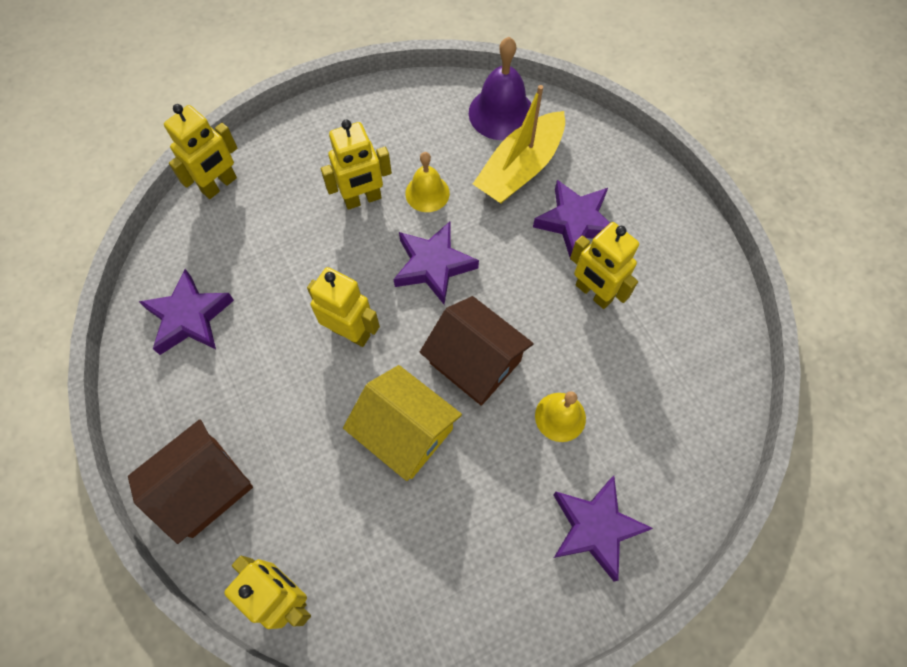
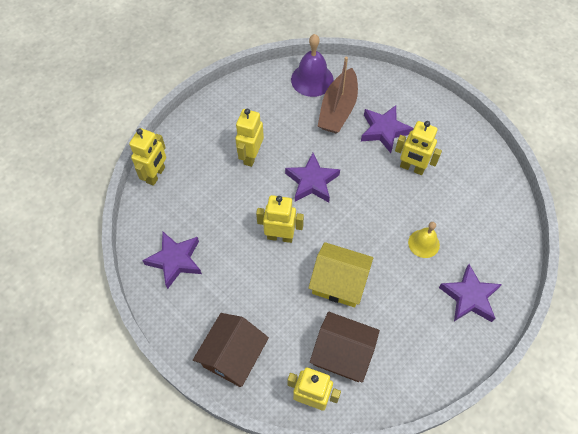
camera: 20 degrees left, 5 degrees down
yellow robot [321,120,392,210] -> yellow robot turned 150 degrees clockwise [235,109,264,167]
yellow bell [405,152,450,212] -> none
brown house [420,296,534,406] -> brown house moved to [310,312,380,383]
yellow boat [473,85,565,203] -> brown boat [318,57,358,133]

